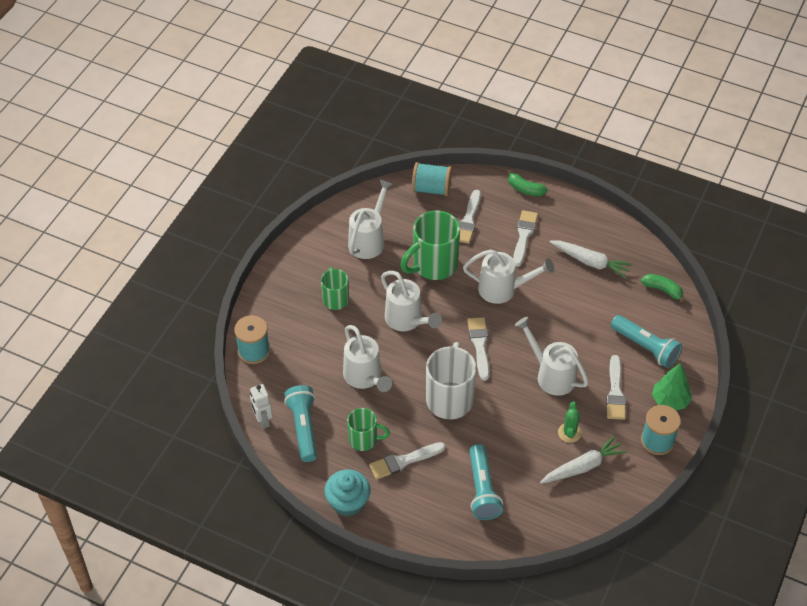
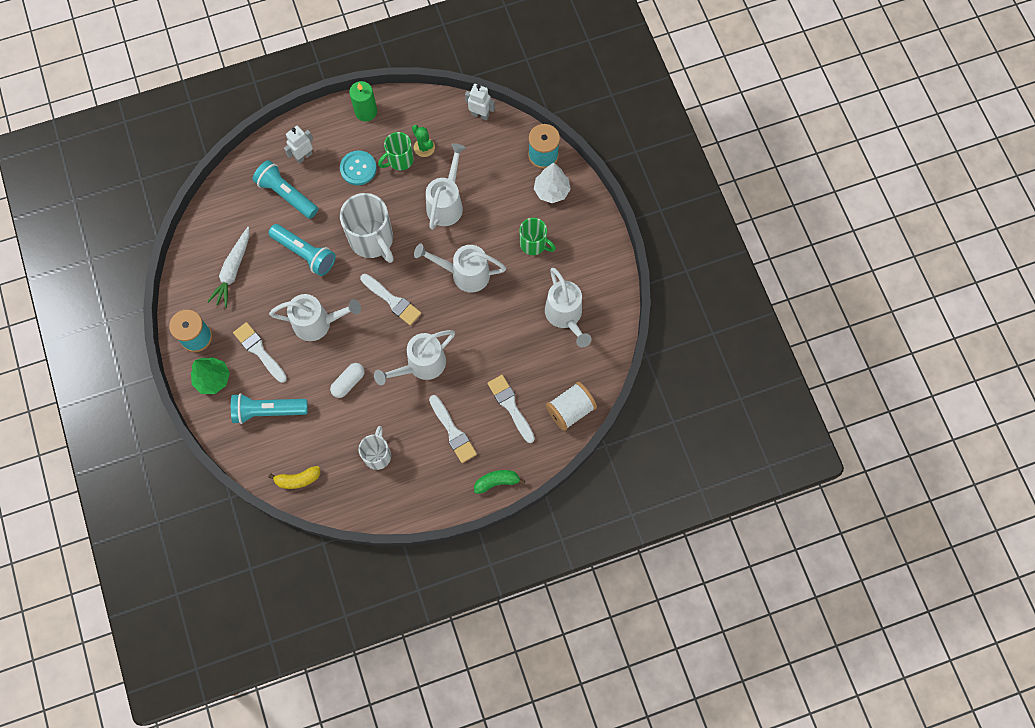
camera: 135 degrees right, 20 degrees up
turquoise flashlight [284,385,317,462] -> turquoise flashlight moved to [268,224,336,276]
turquoise cupcake [324,469,371,516] -> green candle [349,81,377,122]
white watering can [343,325,392,392] -> white watering can turned 90 degrees clockwise [426,143,466,230]
white brush [369,442,445,480] -> turquoise button [340,150,377,185]
green mug [400,210,460,280] -> none
turquoise spool [412,162,452,196] -> white spool [546,382,597,431]
white carrot [550,241,633,279] -> white mug [359,426,391,470]
green cactus [558,402,582,443] -> green cactus moved to [412,125,435,157]
green banana [641,274,684,304] -> yellow banana [268,466,320,489]
none -> white robot [284,126,313,164]
none -> white capsule [330,363,365,398]
none -> white tree [534,163,571,203]

